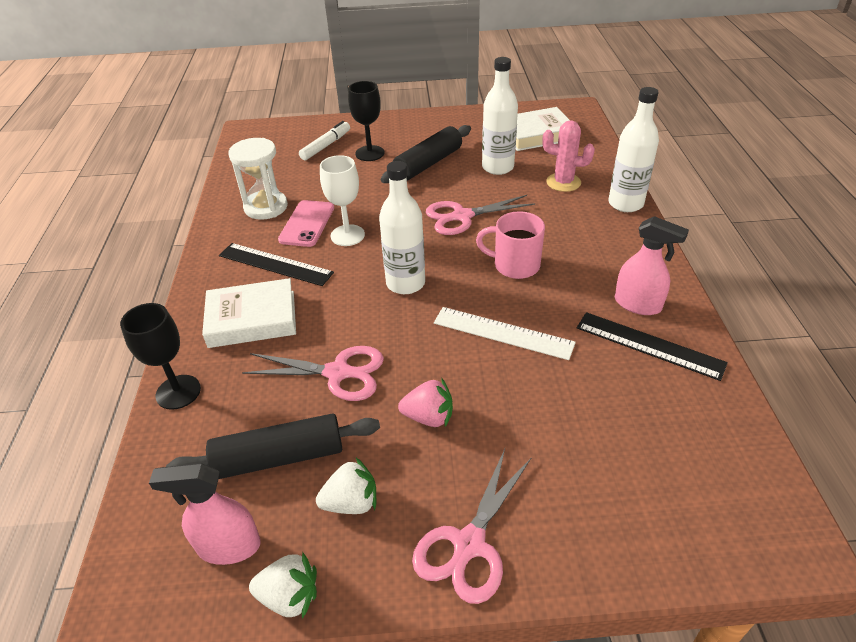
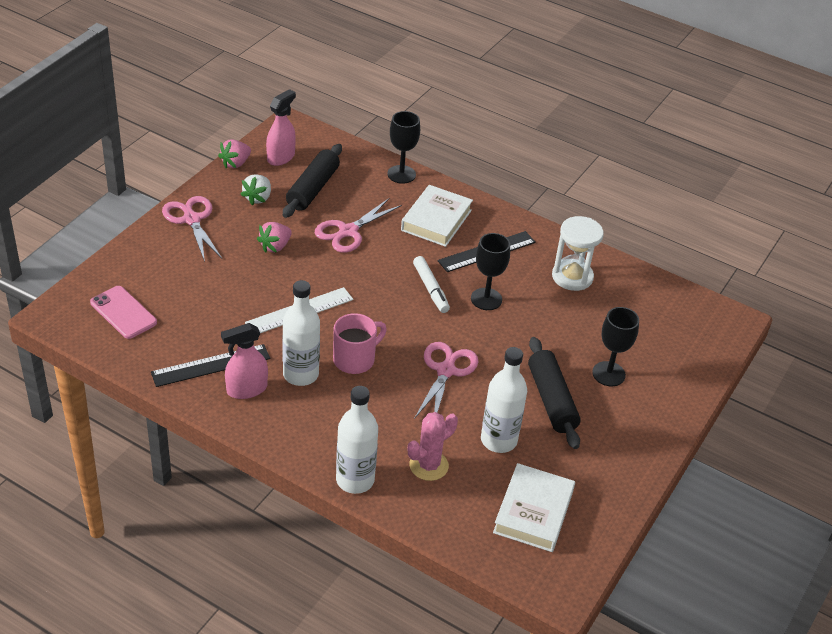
camera: 120 degrees right, 0 degrees up
white strawberry [249,553,317,619] -> pink strawberry [218,140,251,168]
pink phone [278,200,334,247] -> pink phone moved to [90,286,157,339]
white marker [299,121,350,160] -> white marker moved to [413,256,450,313]
white goblet [320,155,365,246] -> black goblet [471,233,510,310]
white bottle [379,161,425,294] -> white bottle moved to [282,280,320,386]

